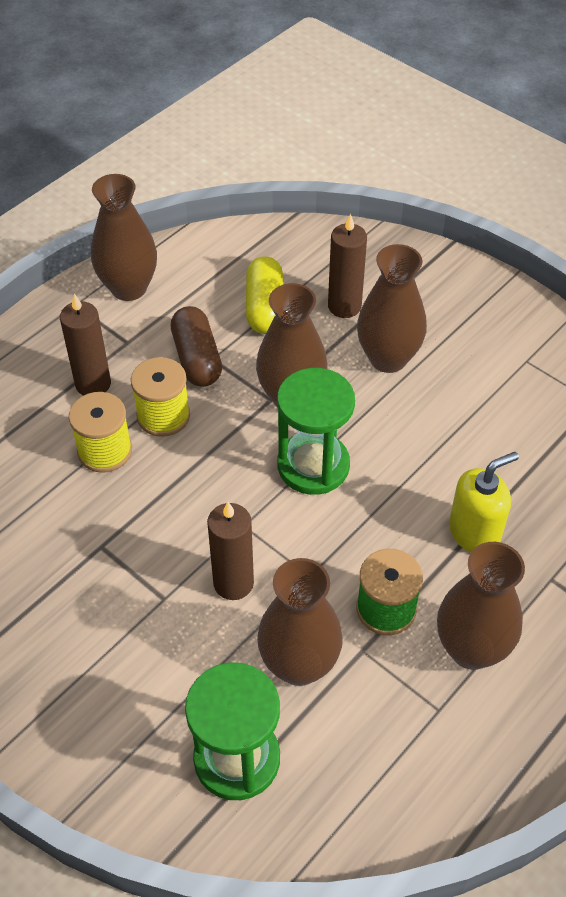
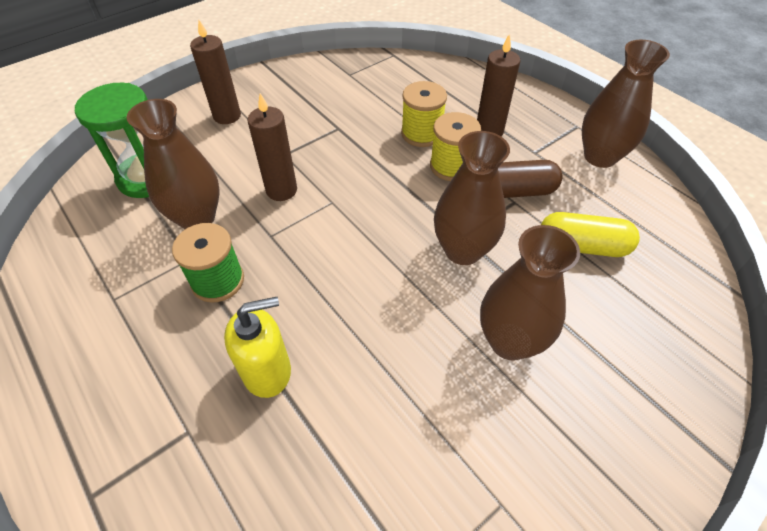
camera: 100 degrees right, 0 degrees up
green hourglass [277,368,355,495] -> none
brown candle [328,214,367,318] -> brown candle moved to [190,20,241,124]
brown vase [437,542,525,670] -> none
yellow soap dispenser [449,452,519,552] -> yellow soap dispenser turned 90 degrees counterclockwise [224,297,291,398]

